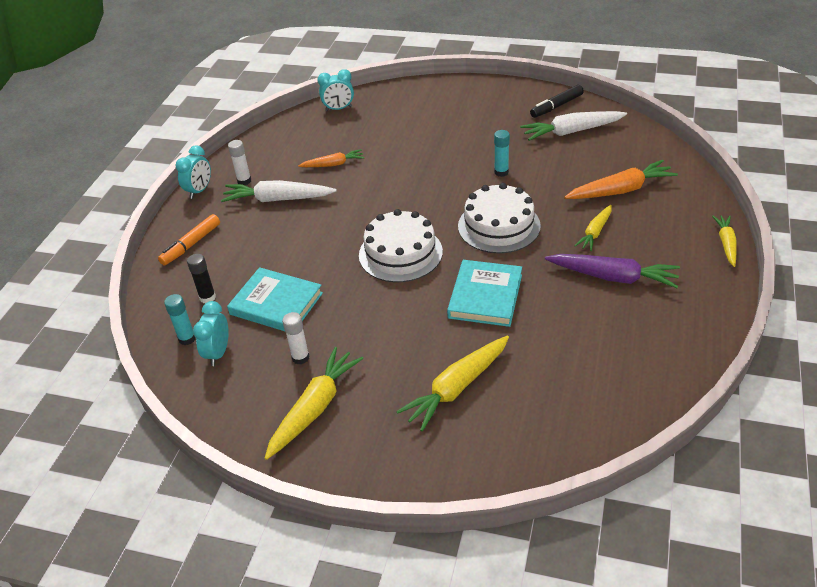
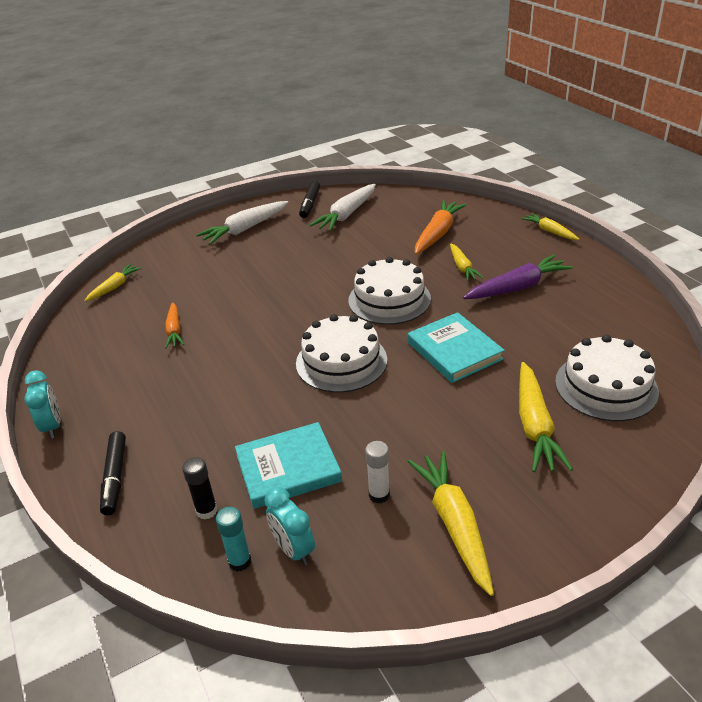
camera: 45 degrees left, 5 degrees down
orange marker [158,214,220,266] -> black marker [100,431,126,515]
white carrot [221,180,337,202] -> white carrot moved to [196,201,288,245]
white glue stick [228,140,251,185] -> none
orange carrot [298,149,364,167] -> orange carrot turned 135 degrees clockwise [165,302,184,349]
turquoise clock [317,69,354,111] -> yellow carrot [84,264,141,302]
turquoise glue stick [494,130,510,177] -> none
none -> white cake [555,335,659,421]

